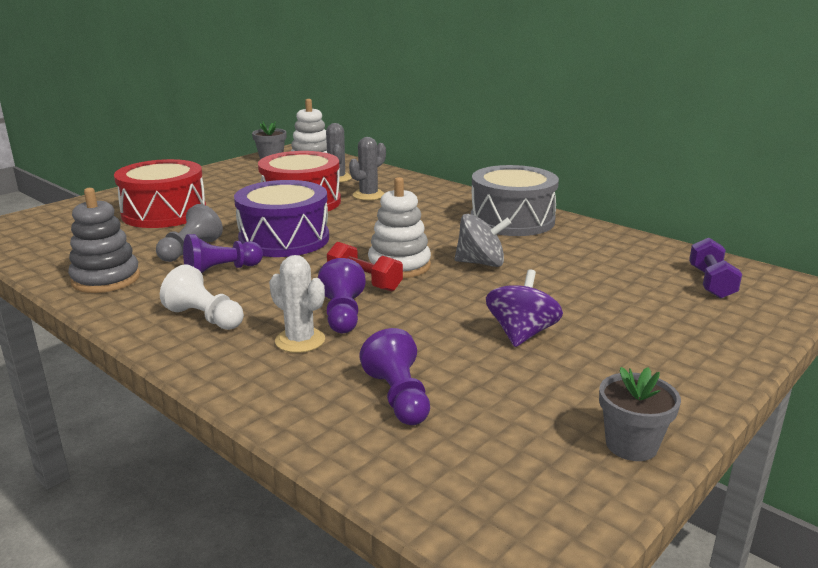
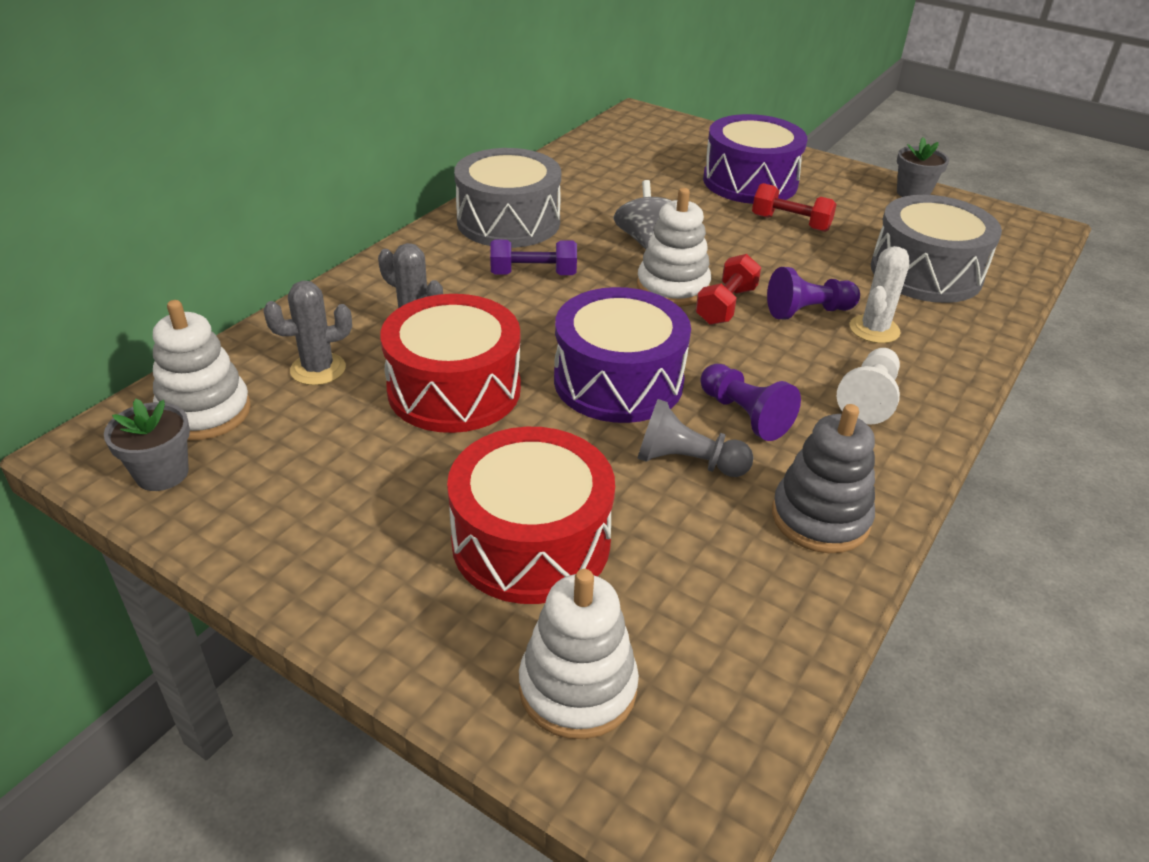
camera: 100 degrees left, 15 degrees up
purple pawn [360,328,430,425] -> grey drum [871,195,1002,303]
purple spinning top [486,269,563,347] -> red dumbbell [752,183,837,232]
purple dumbbell [689,238,742,299] -> purple dumbbell moved to [490,240,577,275]
none -> white stacking toy [519,569,639,739]
none -> purple drum [703,114,807,204]

